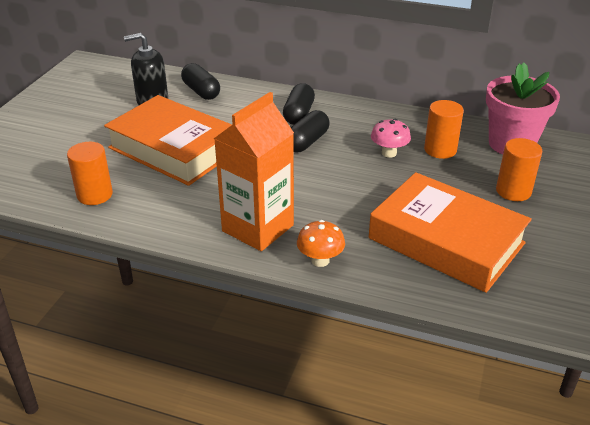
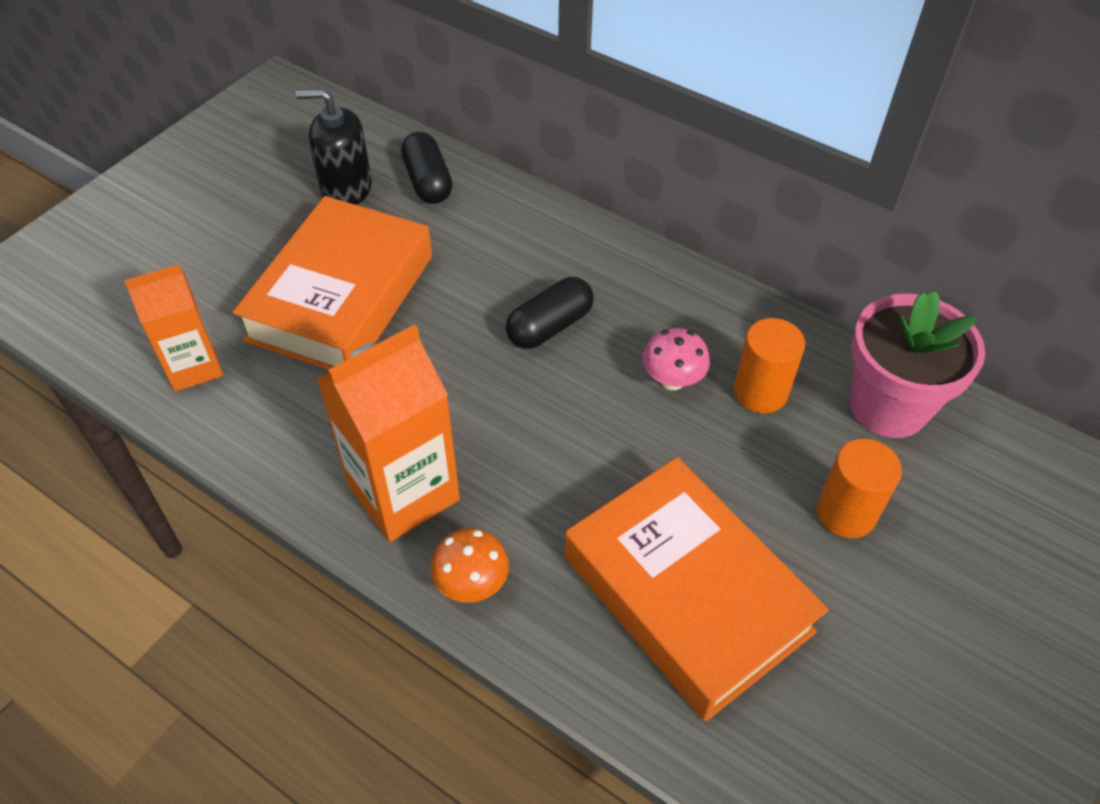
camera: 15 degrees right, 15 degrees up
orange cylinder [67,142,113,205] -> orange carton [124,264,223,392]
orange book [104,95,232,186] -> orange book turned 60 degrees clockwise [233,196,432,370]
black capsule [283,83,315,125] -> none

